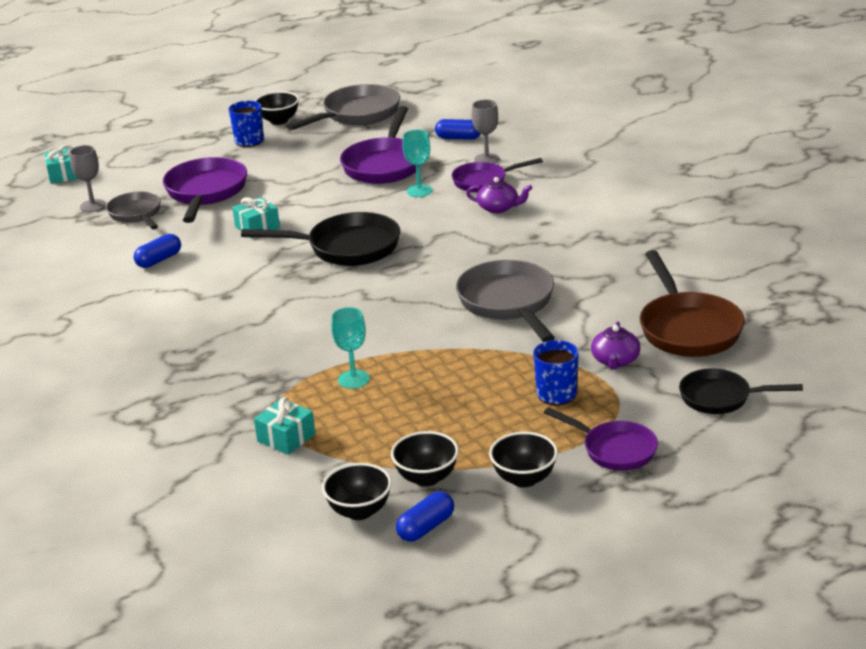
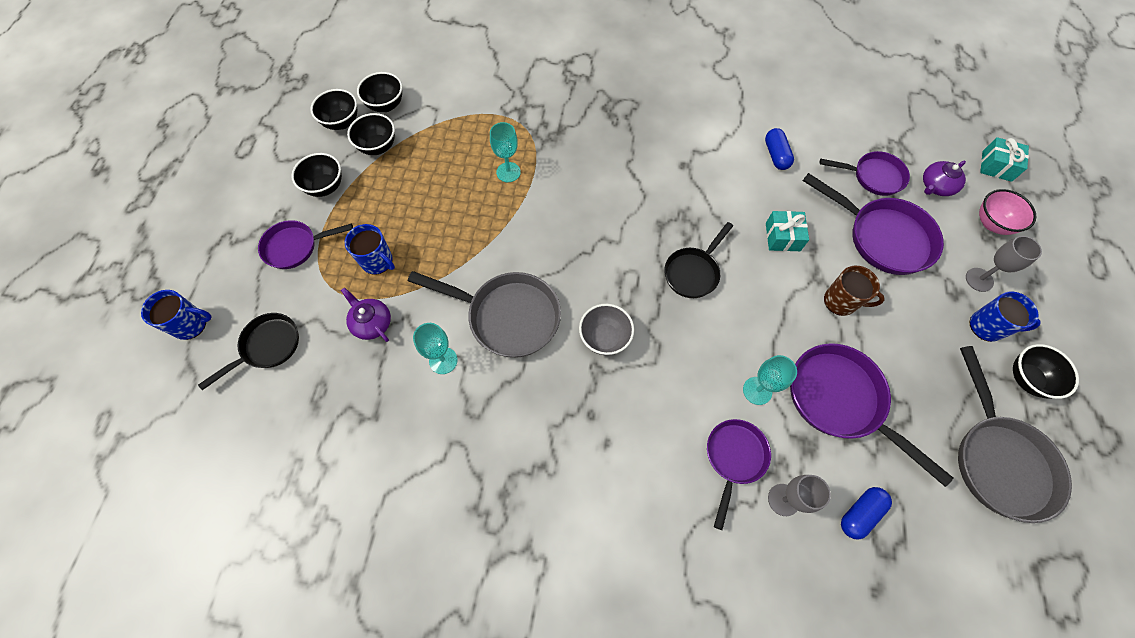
camera: 125 degrees right, 35 degrees up
grey goblet [69,145,106,212] -> grey goblet moved to [966,236,1042,292]
grey pan [106,191,161,229] -> purple pan [820,151,910,196]
black pan [241,212,400,266] -> black pan [664,222,733,298], size x0.63
turquoise gift [254,397,315,455] -> none
blue capsule [396,491,454,542] -> black bowl [310,89,357,130]
purple teapot [466,177,532,213] -> purple teapot moved to [923,160,966,196]
brown pan [640,250,745,357] -> none
none -> blue mug [141,290,212,340]
none -> turquoise goblet [413,323,458,374]
none -> grey bowl [579,304,634,355]
none -> brown mug [824,266,885,316]
none -> pink bowl [979,189,1036,235]

